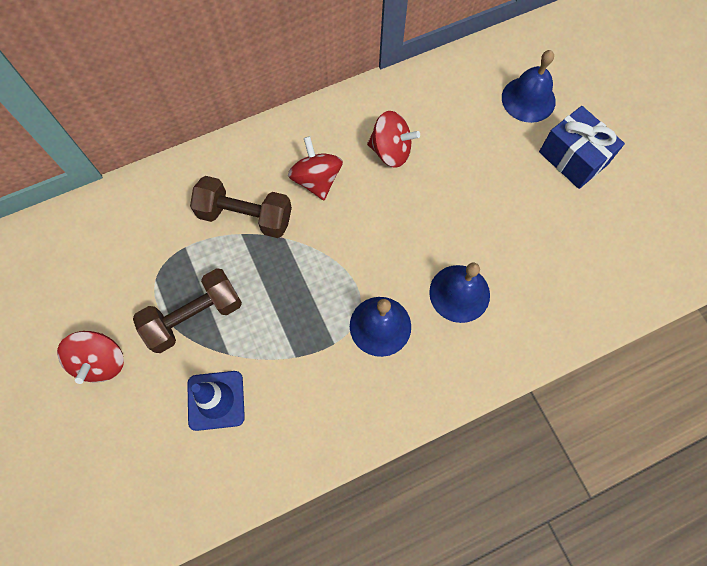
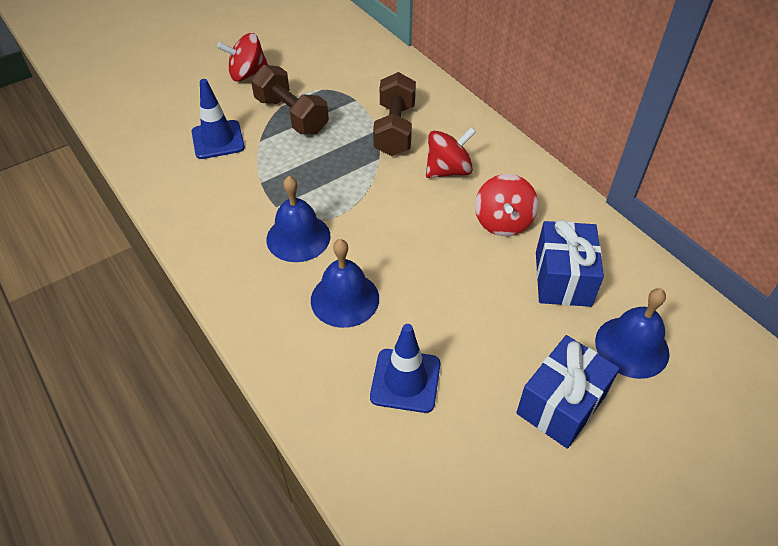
camera: 80 degrees right, 20 degrees down
none -> blue traffic cone [370,324,441,413]
none -> blue gift [536,220,604,307]

